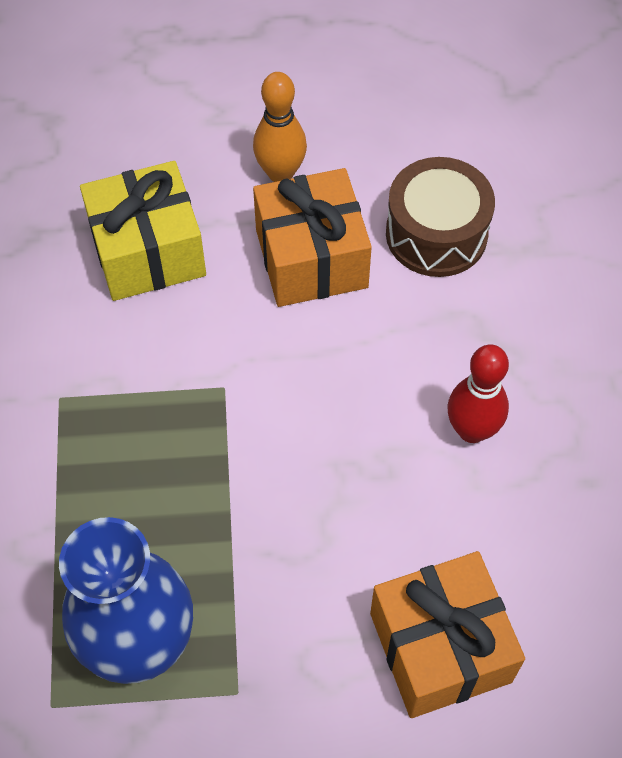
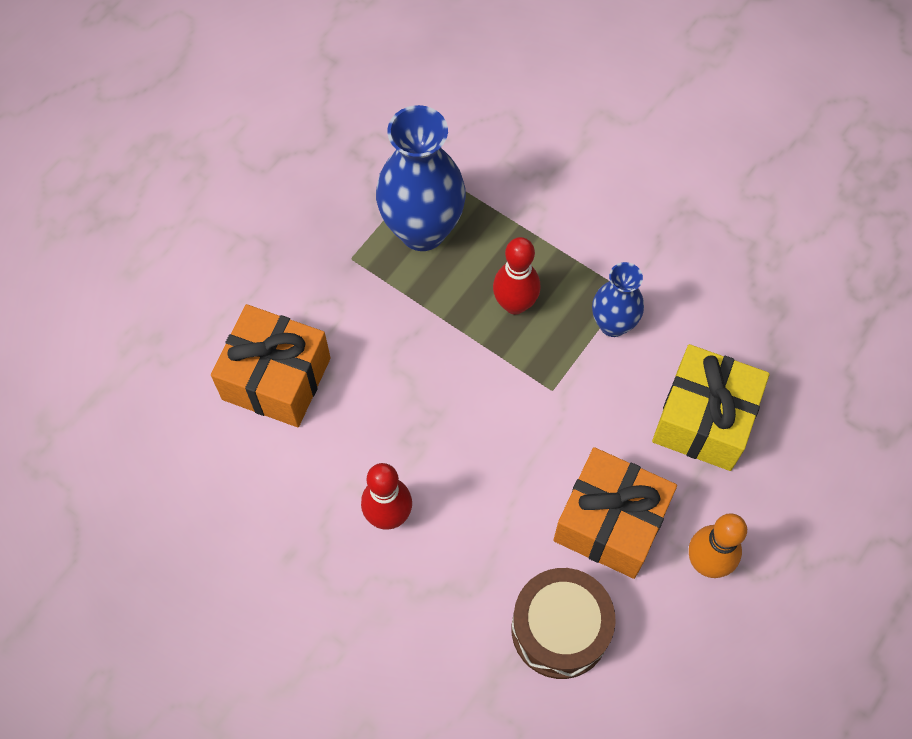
camera: 130 degrees right, 5 degrees up
none -> red bowling pin [493,237,540,315]
none -> blue vase [592,262,644,337]

